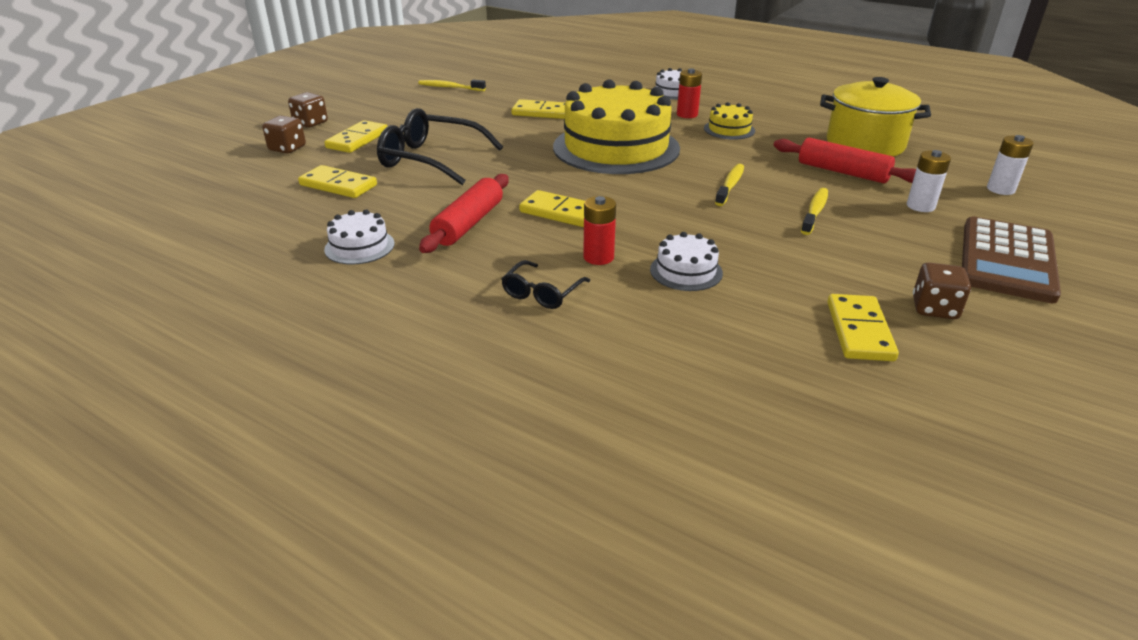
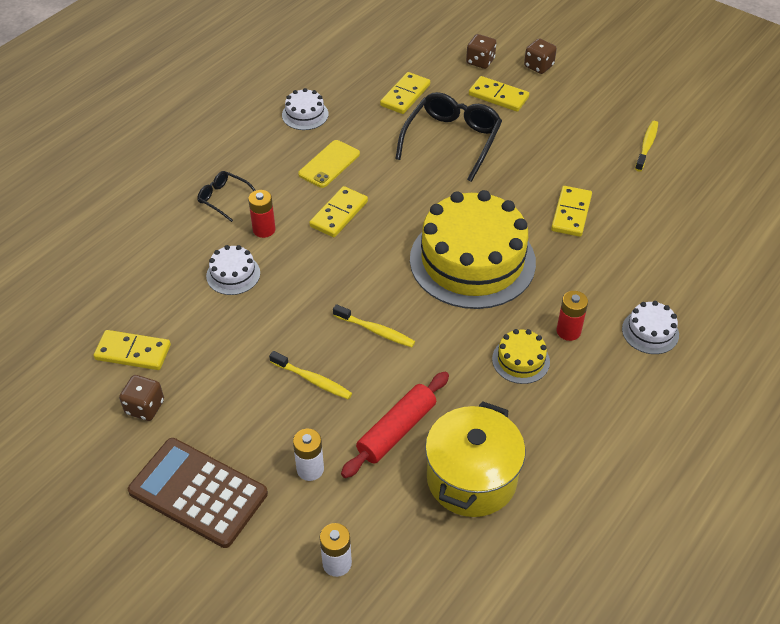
camera: 95 degrees right, 15 degrees up
red rolling pin [419,174,509,253] -> yellow phone [298,140,360,188]

